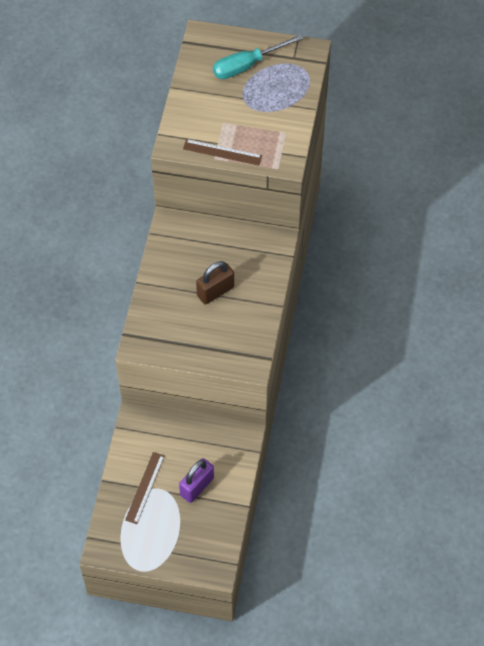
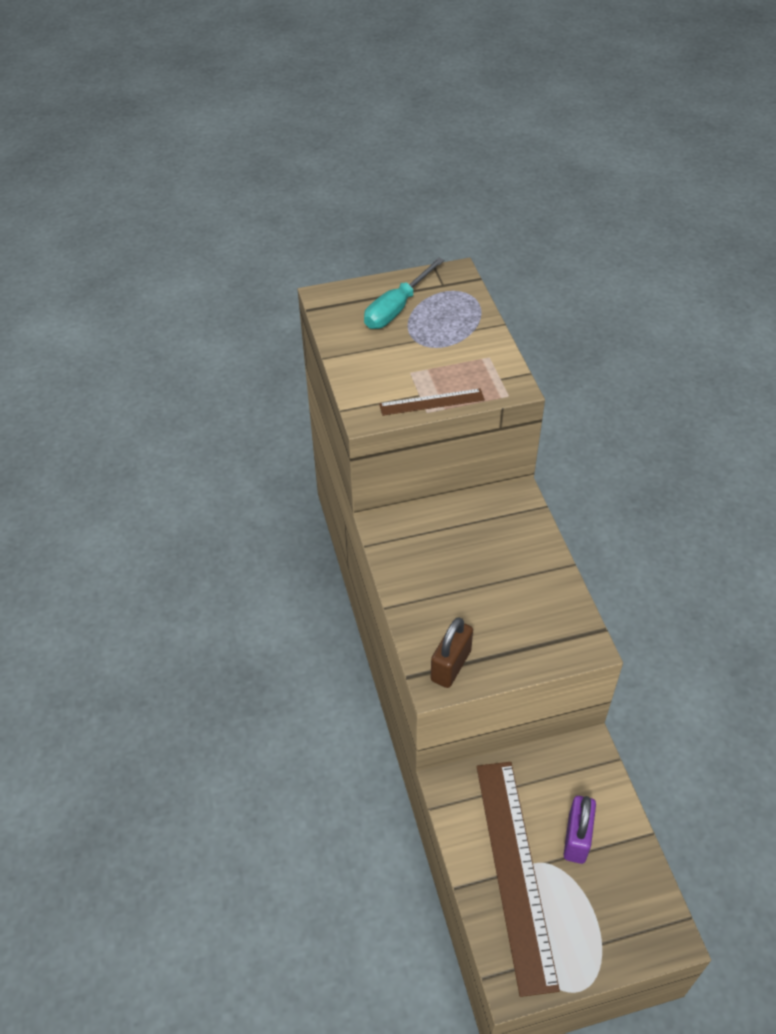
camera: 25 degrees left, 10 degrees down
brown ruler [125,452,165,524] -> brown ruler [477,762,560,997], size x2.09
brown padlock [196,261,234,304] -> brown padlock moved to [431,617,473,688]

